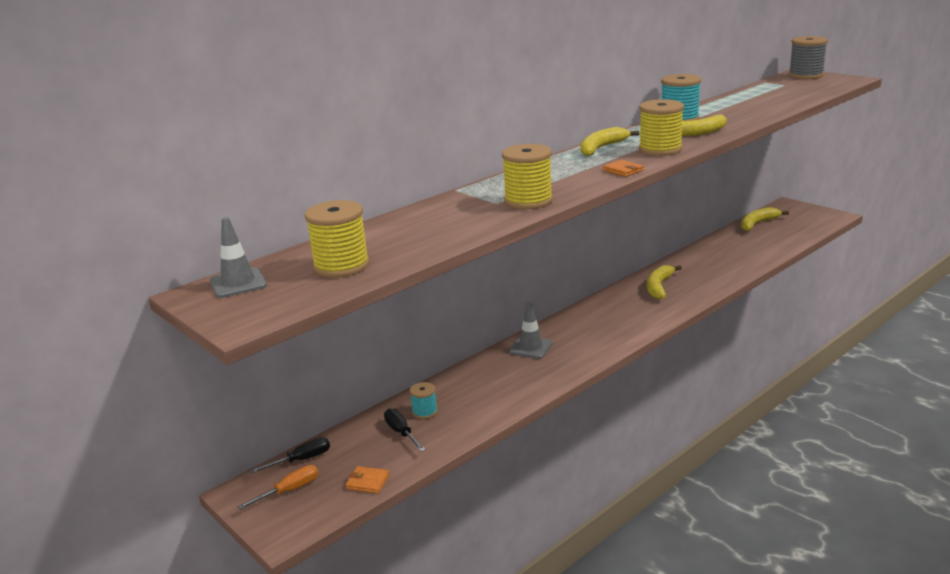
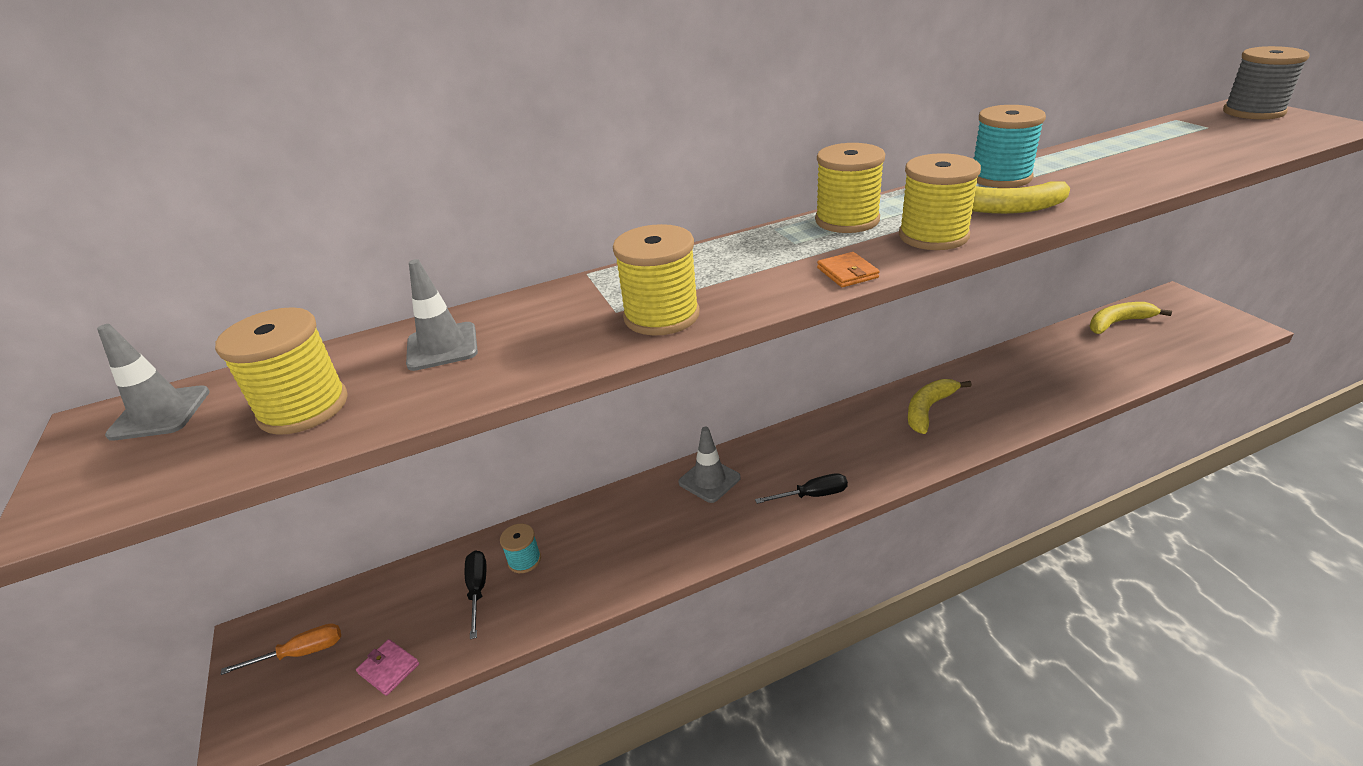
camera: 20 degrees right, 10 degrees up
black screwdriver [250,437,330,473] -> black screwdriver moved to [755,473,848,504]
orange wallet [346,466,389,494] -> pink wallet [356,639,419,696]
yellow banana [581,127,640,156] -> yellow spool [815,143,885,233]
none -> grey traffic cone [406,259,478,371]

